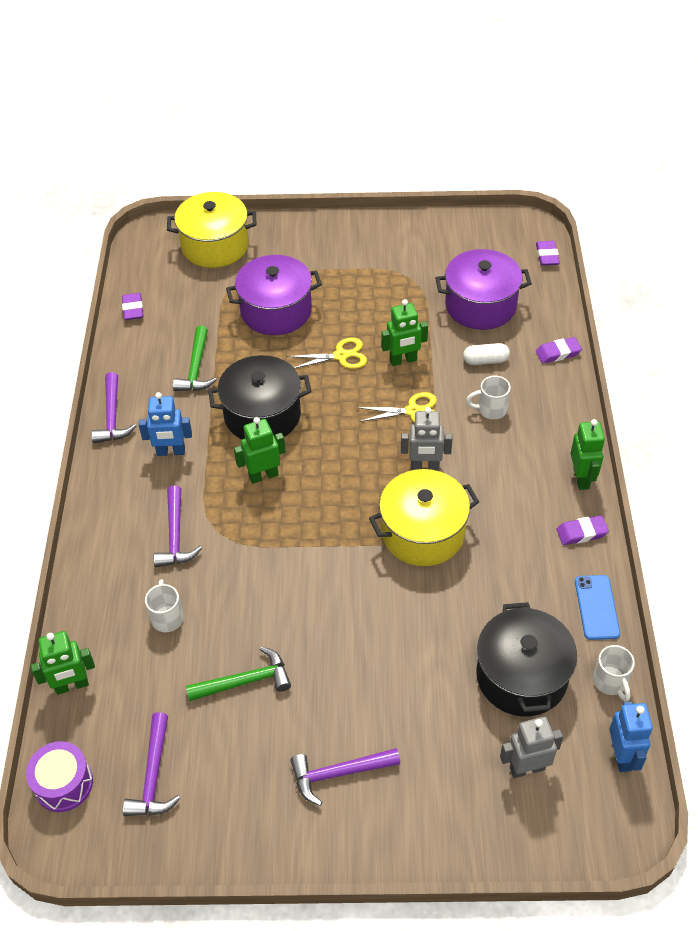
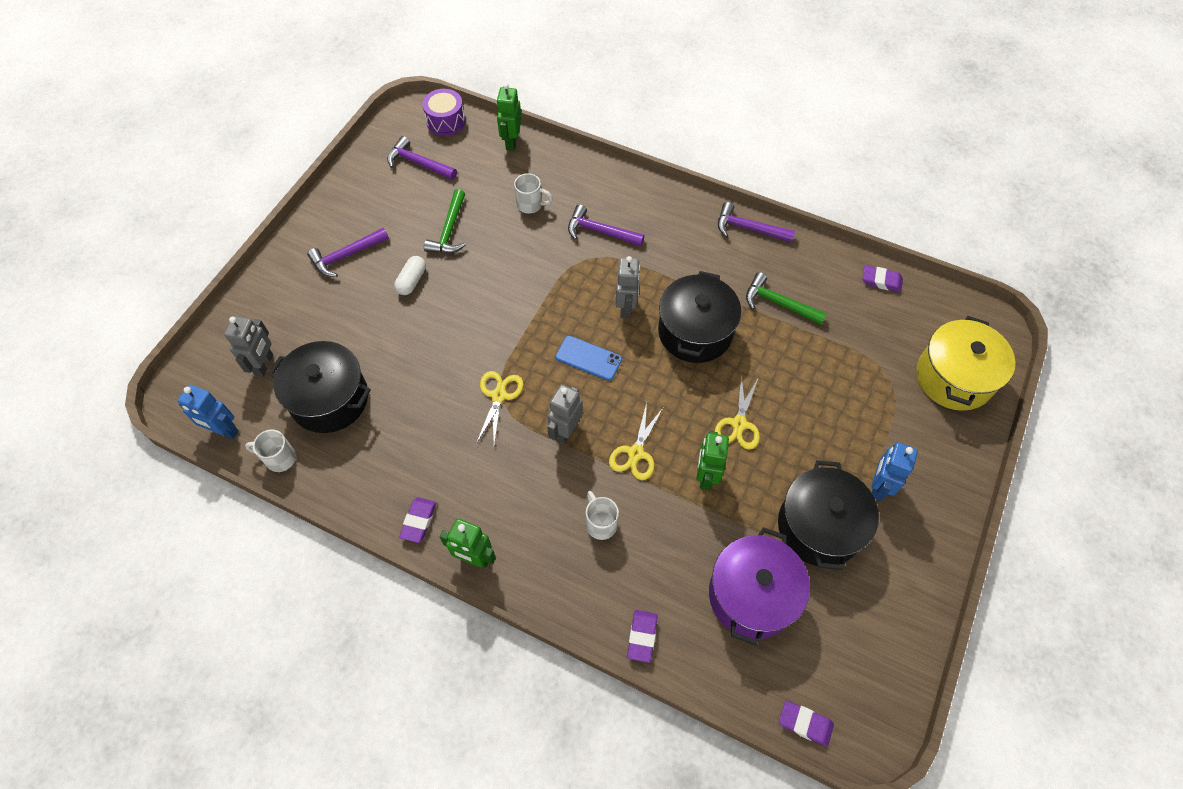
camera: 115 degrees right, 10 degrees up
blue robot [139,392,192,456] -> blue robot moved to [872,442,918,501]
purple pot [226,255,322,335] -> none
green robot [234,417,286,484] -> grey robot [616,256,640,319]
purple hammer [290,748,400,806] -> purple hammer turned 135 degrees counterclockwise [307,228,389,277]
yellow pot [369,469,479,566] -> yellow scissors [476,371,524,445]
white capsule [463,343,510,365] -> white capsule moved to [394,256,426,295]
white mug [466,376,511,419] -> white mug turned 45 degrees counterclockwise [586,491,619,540]
blue phone [575,575,620,640] -> blue phone moved to [556,336,622,381]
none -> black pot [778,460,879,570]

